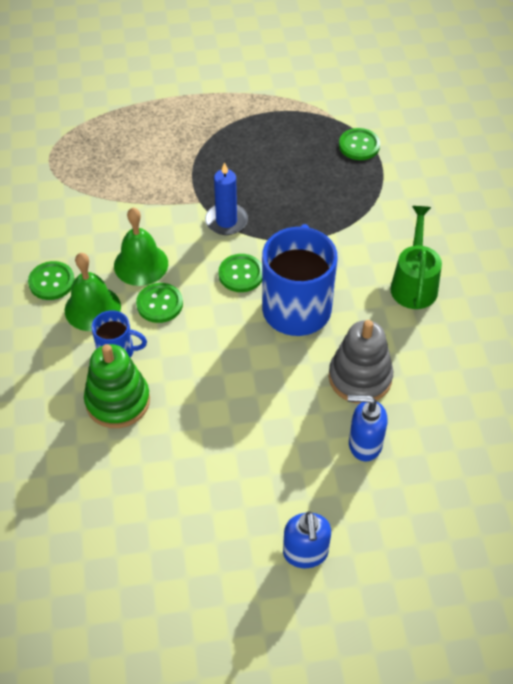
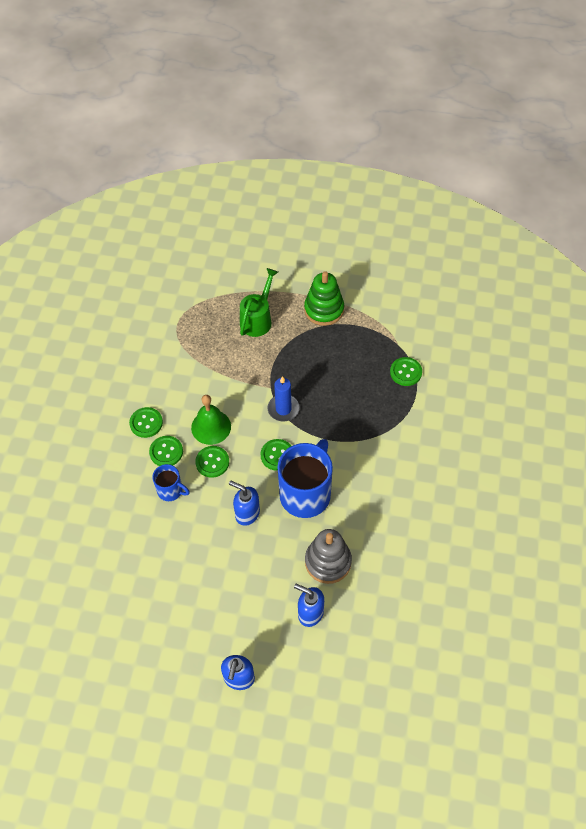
camera: 20 degrees right, 5 degrees up
green bell [65,253,121,331] -> green button [149,436,183,466]
green stacking toy [84,344,150,428] -> green stacking toy moved to [304,271,344,326]
green watering can [390,206,442,309] -> green watering can moved to [240,268,278,337]
none -> blue soap dispenser [229,481,260,526]

